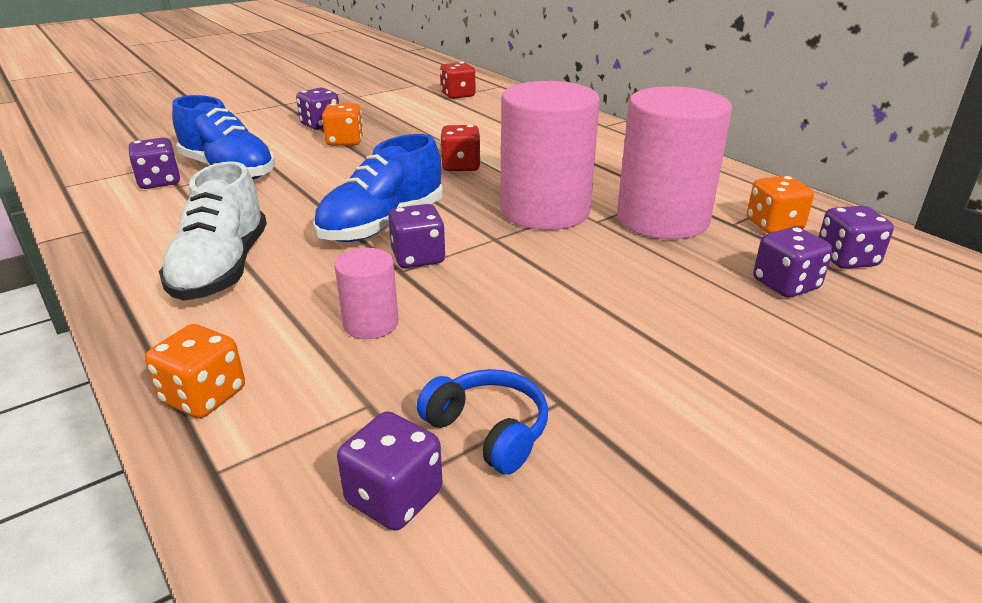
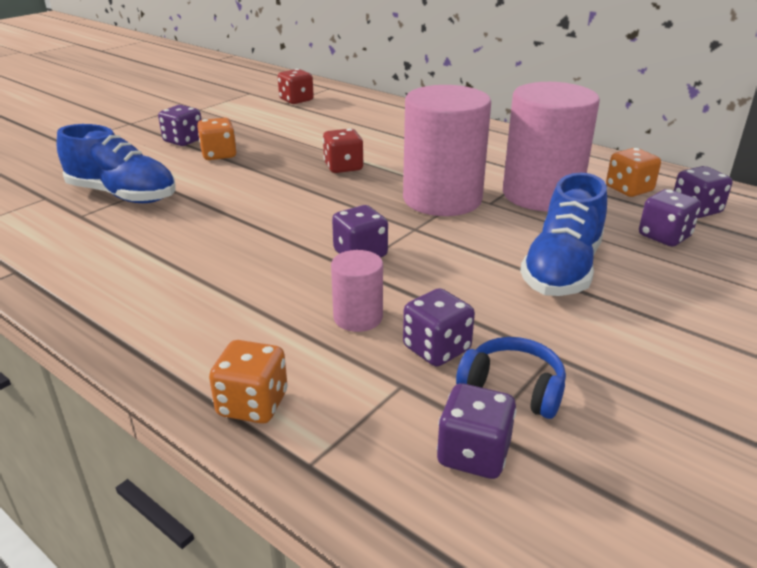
camera: 15 degrees left, 0 degrees up
purple dice [128,137,180,189] -> purple dice moved to [403,288,475,367]
white shoe [159,161,267,301] -> none
blue shoe [313,134,443,242] -> blue shoe moved to [520,173,607,296]

